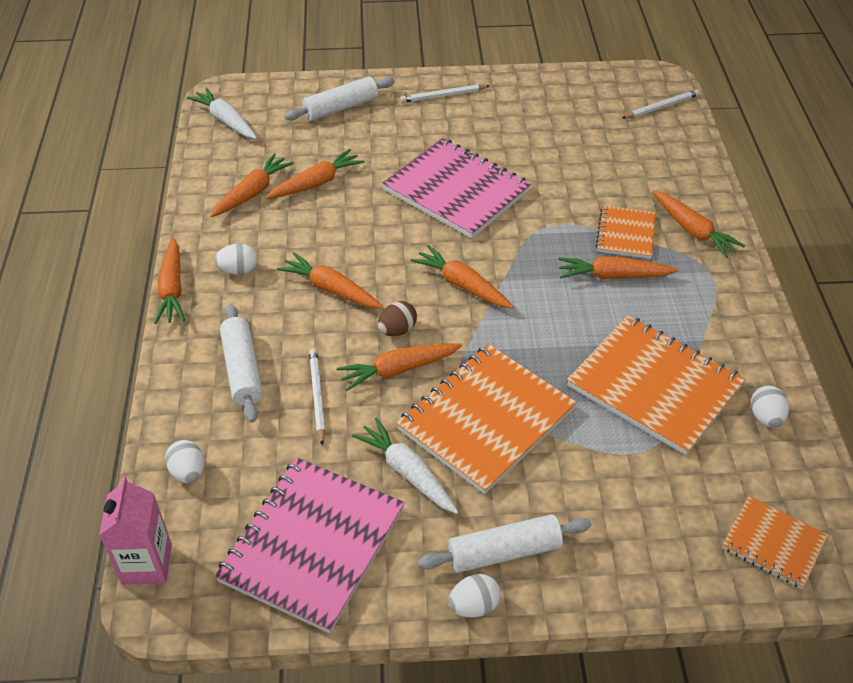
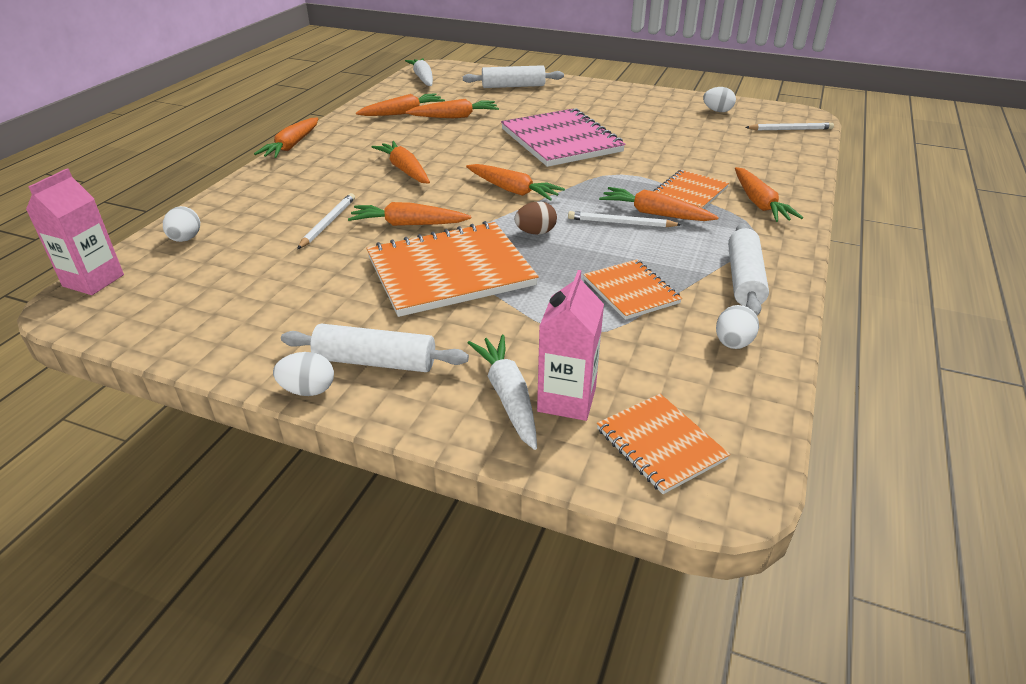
camera: 25 degrees right, 10 degrees down
white egg [215,244,257,275] -> white egg moved to [703,87,736,112]
pink notebook [215,458,405,633] -> none
white rolling pin [220,304,263,423] -> white rolling pin moved to [728,223,769,316]
white carrot [352,417,458,514] -> white carrot moved to [468,335,537,450]
brown egg [378,301,417,336] -> brown egg moved to [514,201,557,235]
white pencil [400,84,489,103] -> white pencil moved to [568,211,682,227]
orange carrot [411,245,513,309] -> orange carrot turned 150 degrees clockwise [466,164,565,201]
orange notebook [567,315,746,455] -> orange notebook [583,259,682,320], size x0.54
none -> pink carton [537,270,604,421]

